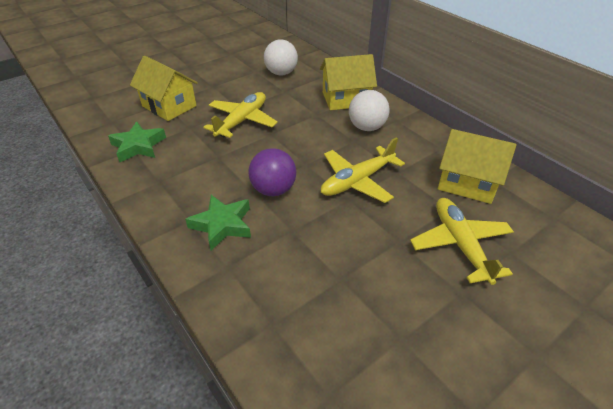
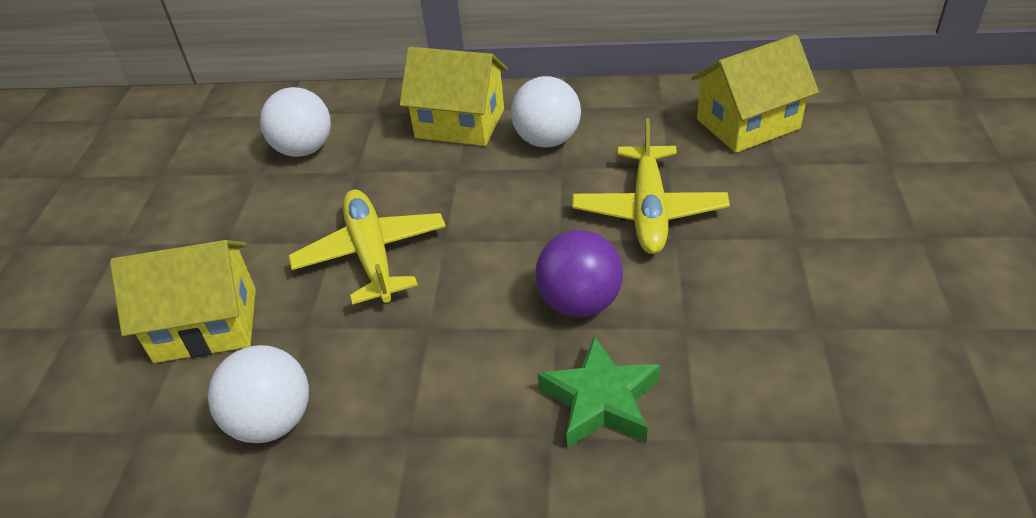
camera: 45 degrees left, 0 degrees up
green star [108,121,166,162] -> white ball [208,345,309,443]
yellow house [320,54,377,110] -> yellow house turned 75 degrees clockwise [400,47,508,146]
yellow plane [410,198,514,285] -> none

